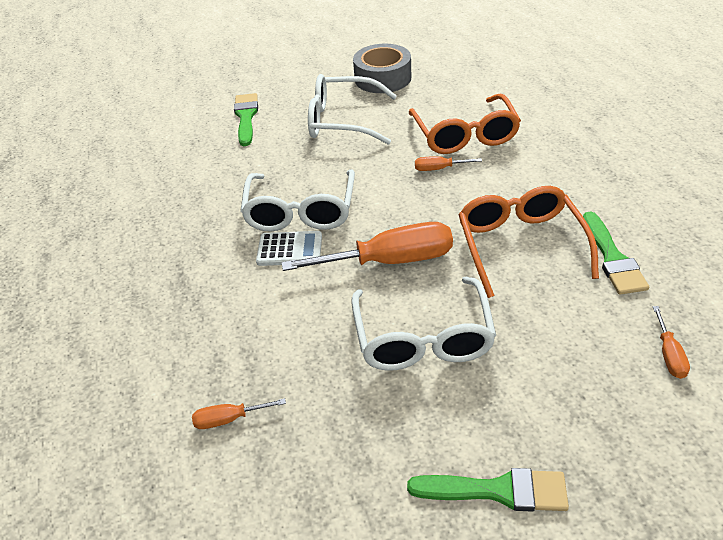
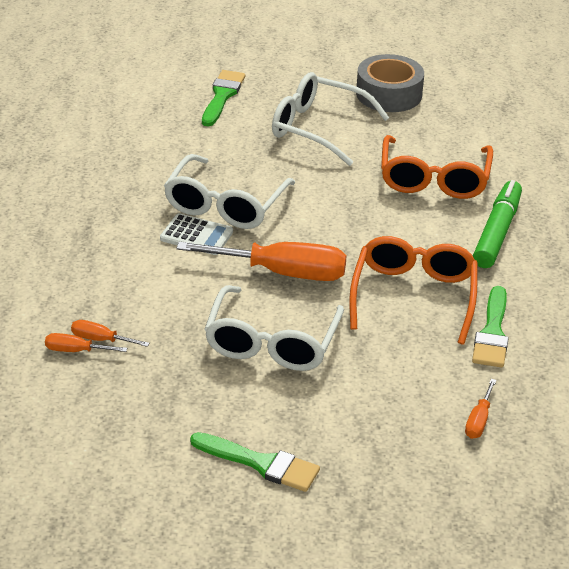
camera: 15 degrees right, 5 degrees down
orange screwdriver [415,156,482,171] -> orange screwdriver moved to [71,320,149,347]
none -> green marker [473,180,522,268]

